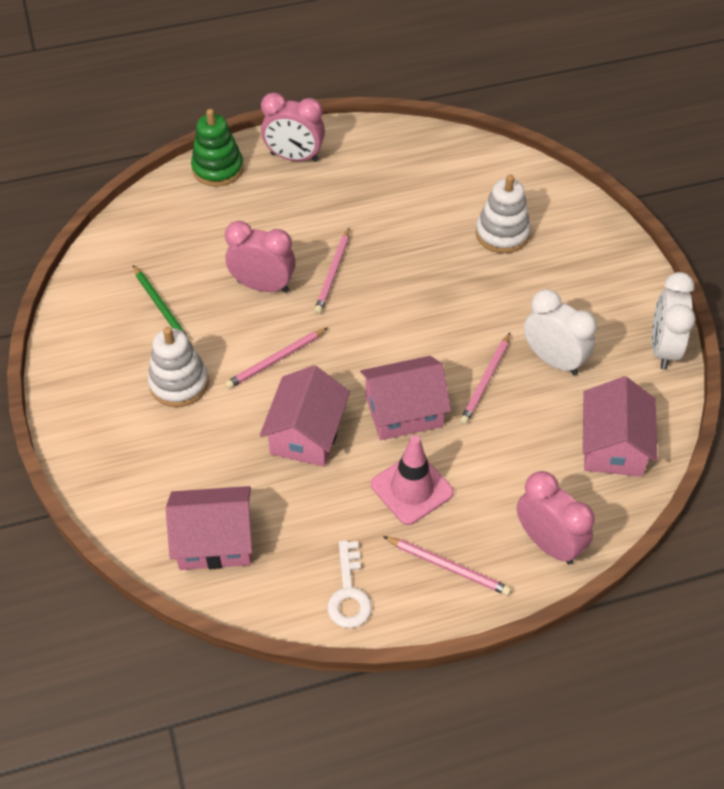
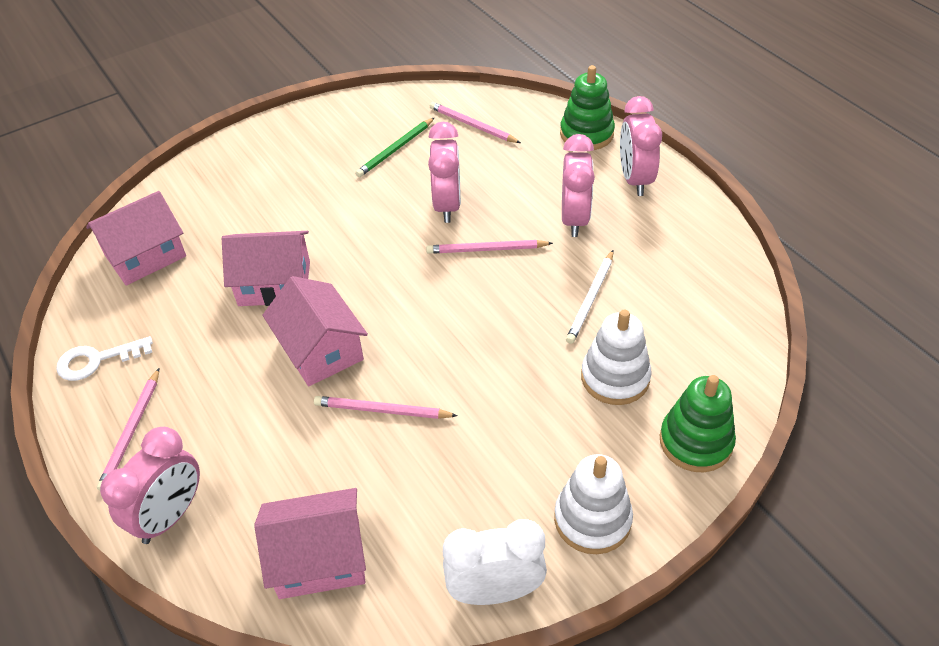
camera: 75 degrees right, 5 degrees down
white stacking toy [148,327,209,407] -> white stacking toy moved to [554,454,633,554]
pink house [166,486,252,570] -> pink house turned 75 degrees clockwise [86,191,186,286]
pink pencil [225,328,328,389] -> pink pencil moved to [430,102,521,143]
pink traffic cone [371,435,454,525] -> none
white clock [524,289,597,375] -> none
none -> pink clock [562,134,595,237]
none -> white pencil [566,250,613,344]
none -> green stacking toy [660,375,736,472]

